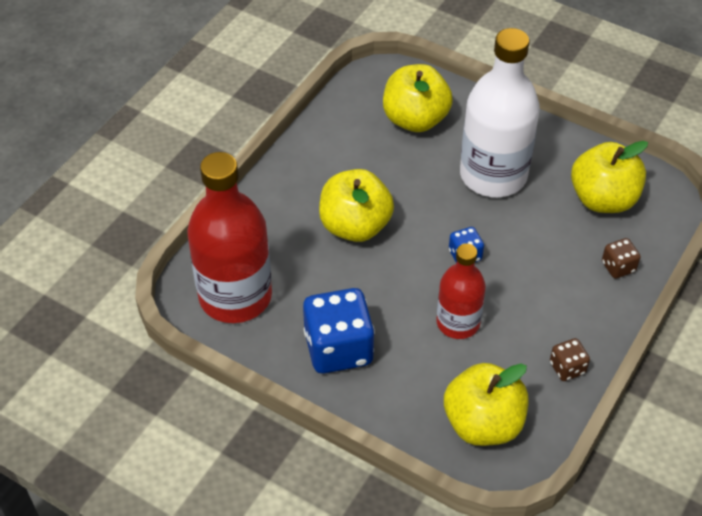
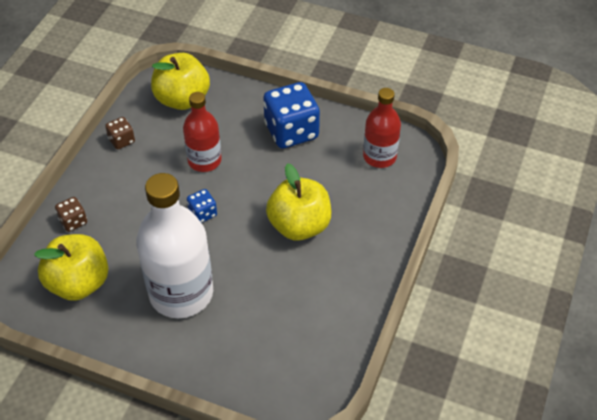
camera: 170 degrees right, 0 degrees up
red bottle [187,152,272,323] -> red bottle [363,88,401,168], size x0.59
yellow apple [383,64,453,132] -> none

